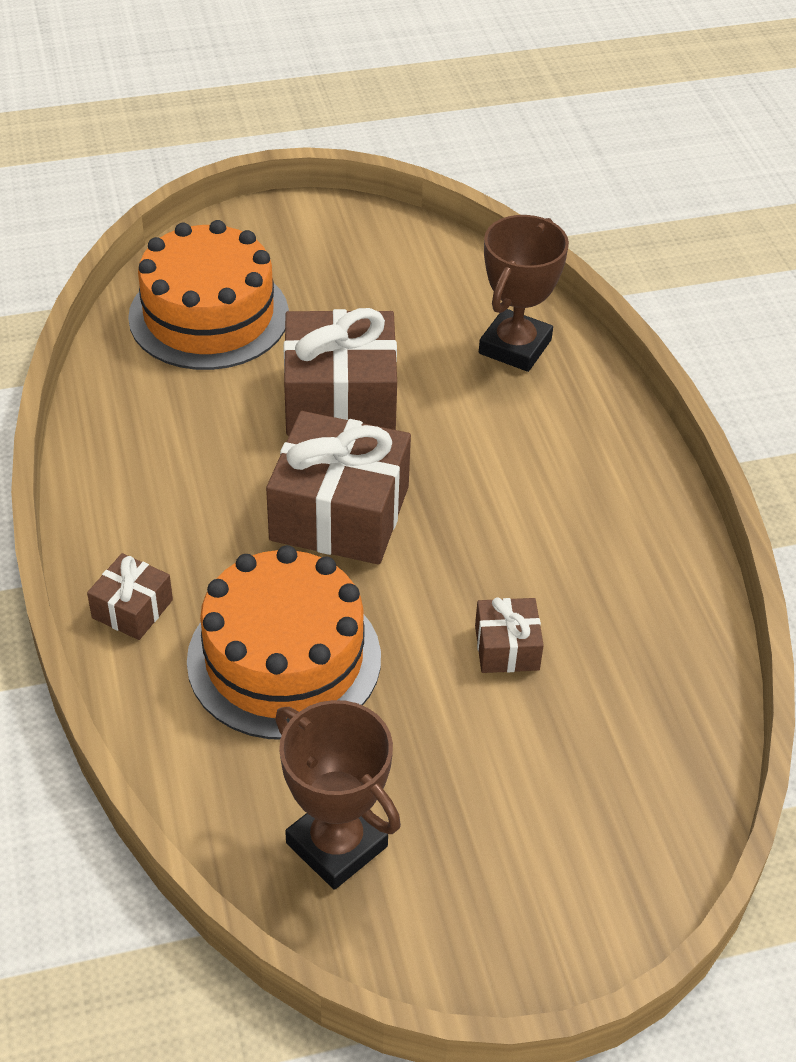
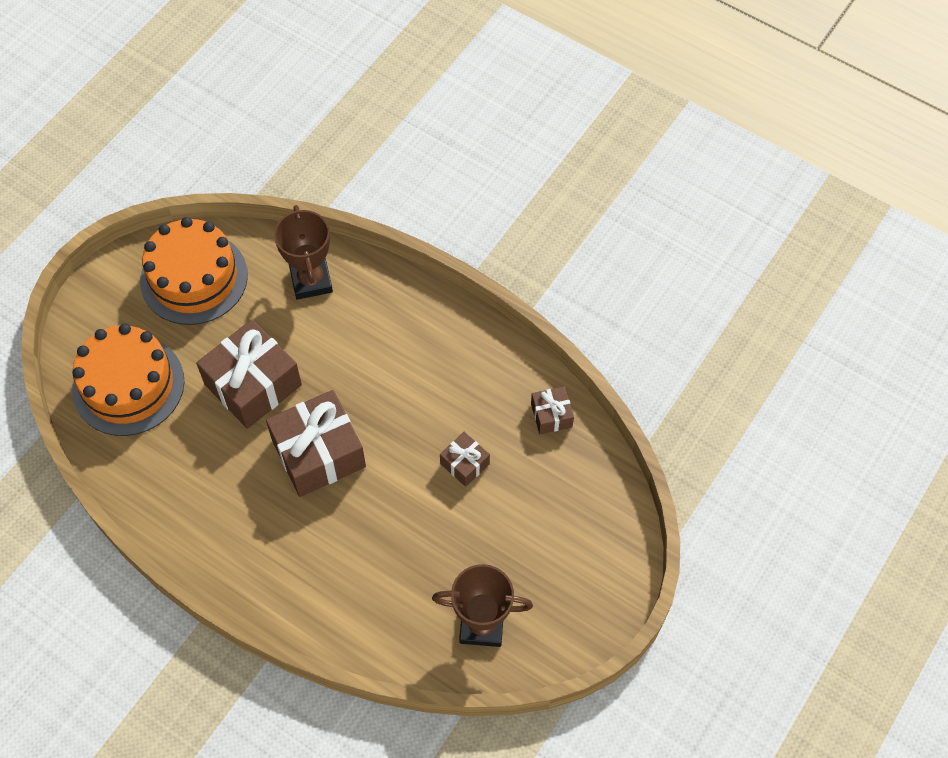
camera: 40 degrees left, 15 degrees up
brown gift [87,553,173,640] -> brown gift moved to [531,386,574,434]
orange cake [187,545,381,739] -> orange cake moved to [140,217,248,325]

